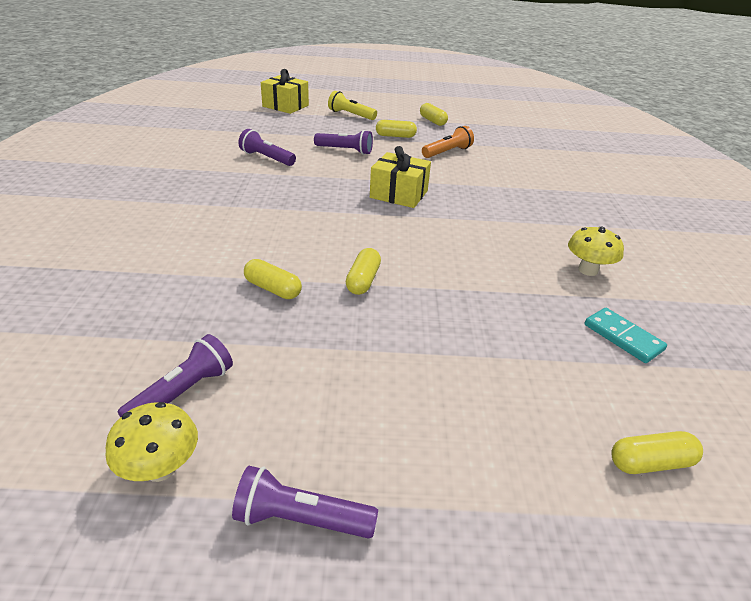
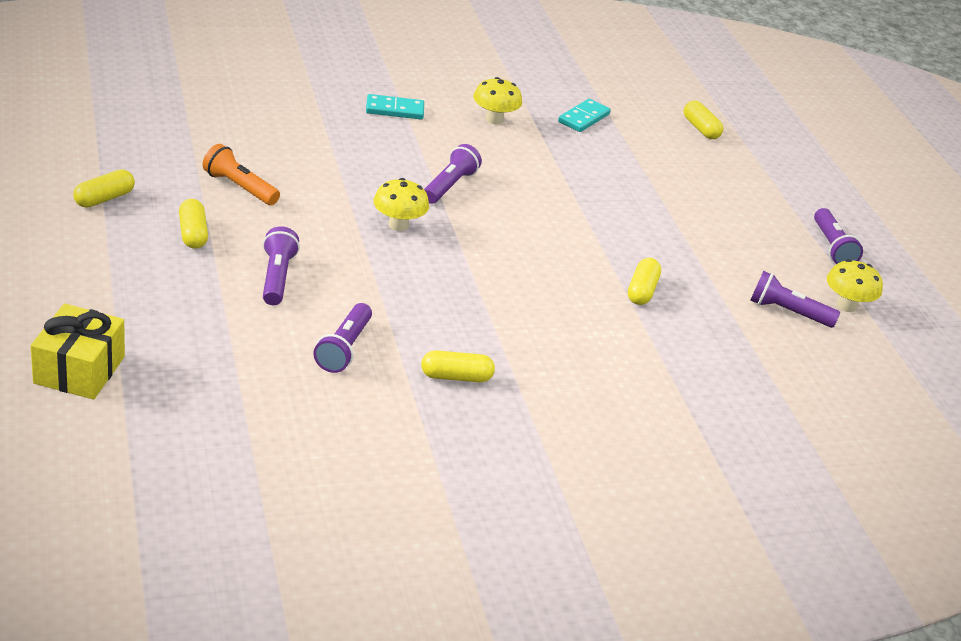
camera: 110 degrees left, 0 degrees up
yellow flashlight [328,91,377,120] -> none
yellow capsule [346,248,381,295] -> yellow capsule moved to [421,350,495,382]
yellow gift [370,146,431,208] -> yellow mushroom [373,178,429,231]
none -> turquoise domino [366,94,424,119]
none -> purple flashlight [424,144,482,204]

